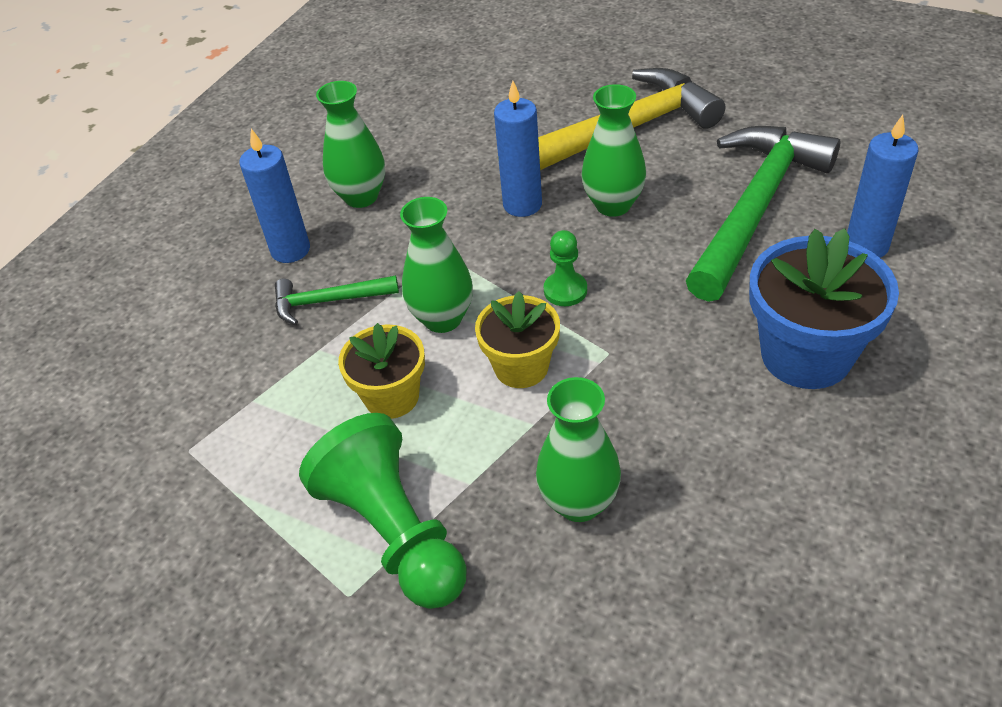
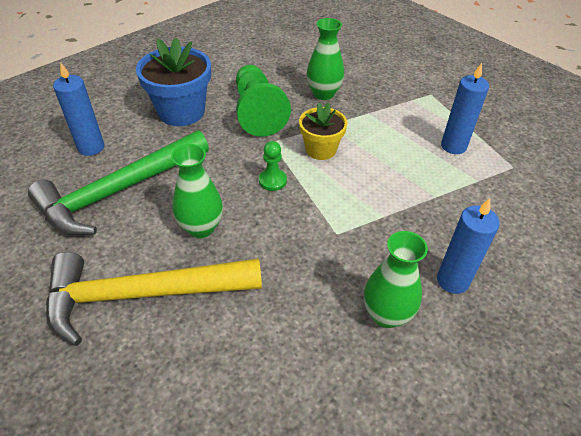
camera: 165 degrees left, 0 degrees up
green hammer [275,275,399,325] -> none
green pawn [299,413,467,609] -> green pawn moved to [236,65,291,137]
yellow flower pot [338,323,425,419] -> none
green vase [400,197,473,333] -> none
blue candle [494,80,542,217] -> blue candle moved to [441,63,489,154]

